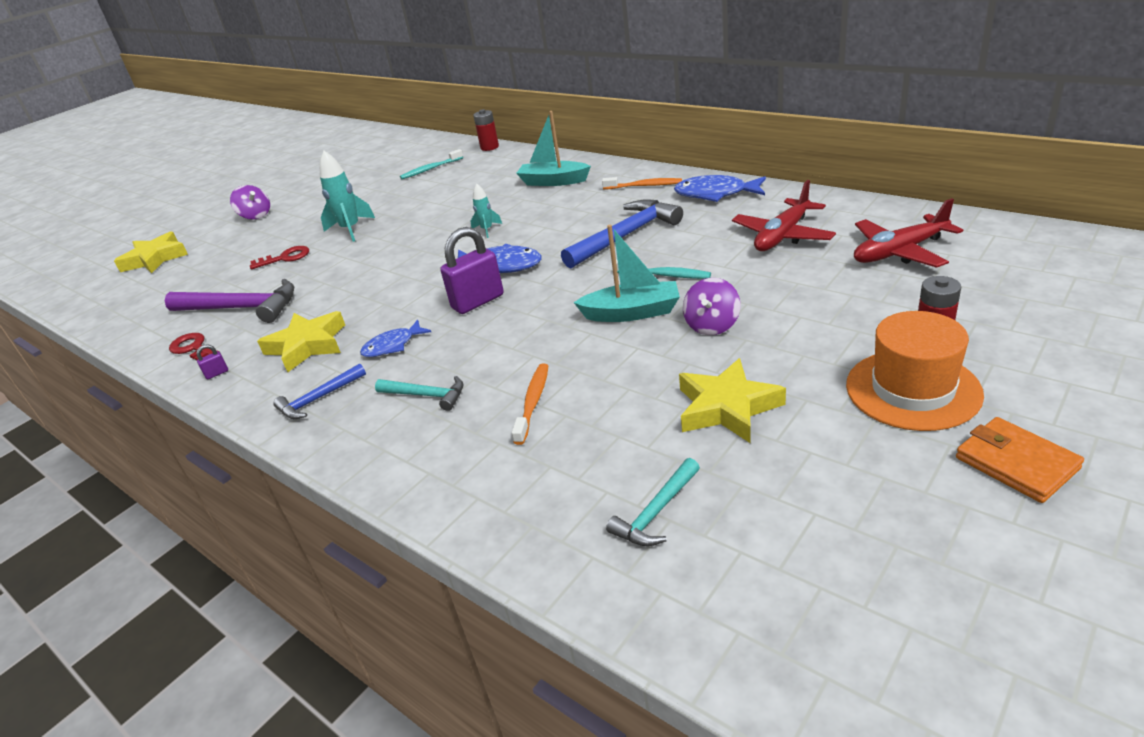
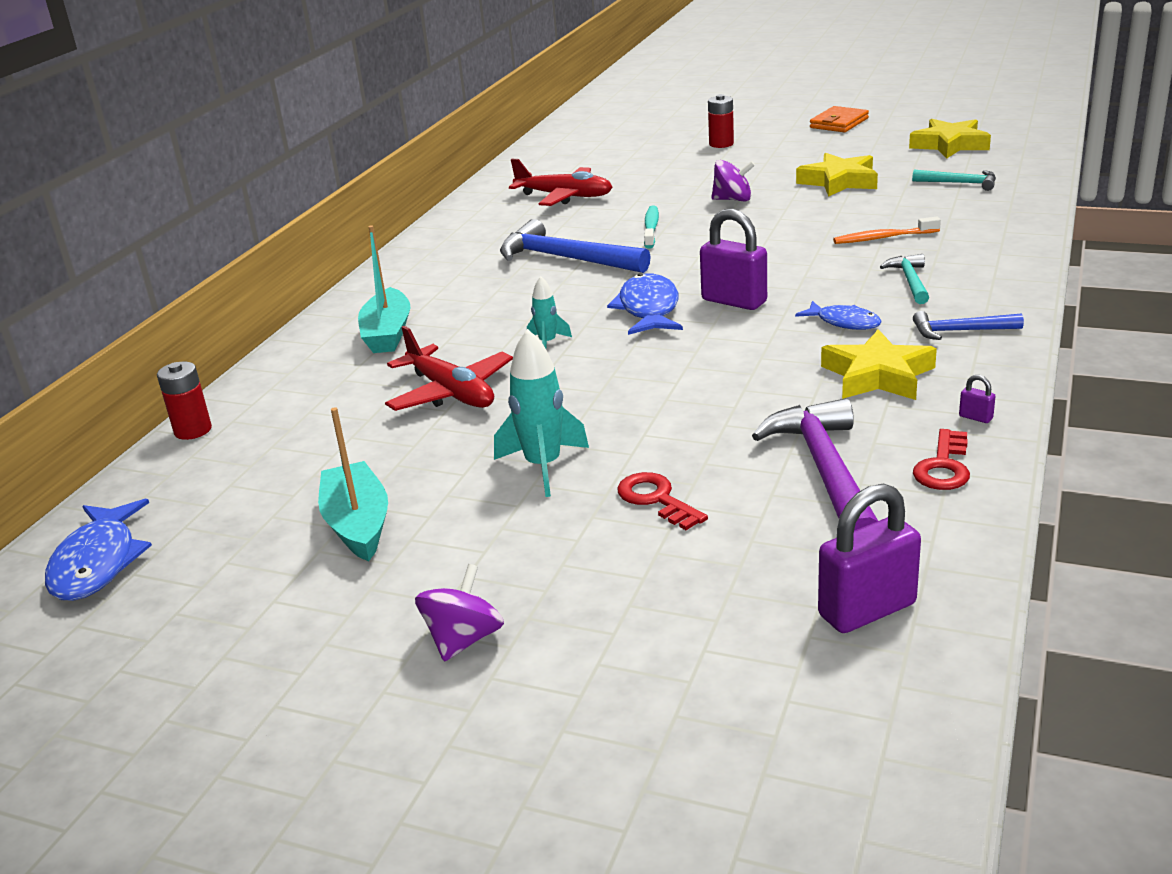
camera: 110 degrees left, 5 degrees down
yellow star [114,231,188,273] -> yellow star moved to [909,119,991,158]
blue hammer [273,363,366,419] -> blue hammer turned 150 degrees clockwise [913,311,1024,340]
turquoise toothbrush [400,149,463,179] -> none
turquoise boat [574,225,680,322] -> turquoise boat moved to [318,407,388,561]
orange toothbrush [602,177,682,189] -> none
blue fish [674,175,766,202] -> blue fish moved to [45,499,152,601]
orange hat [846,311,984,431] -> none
red plane [854,198,963,268] -> red plane moved to [385,326,513,411]
none -> purple padlock [818,484,921,633]

